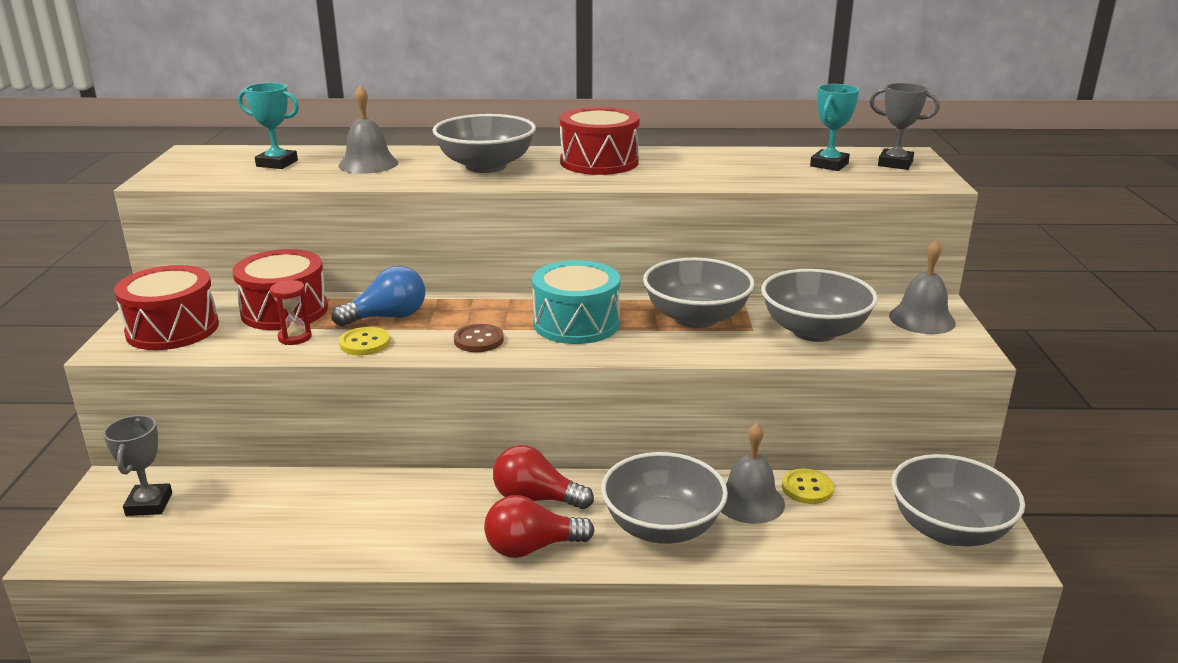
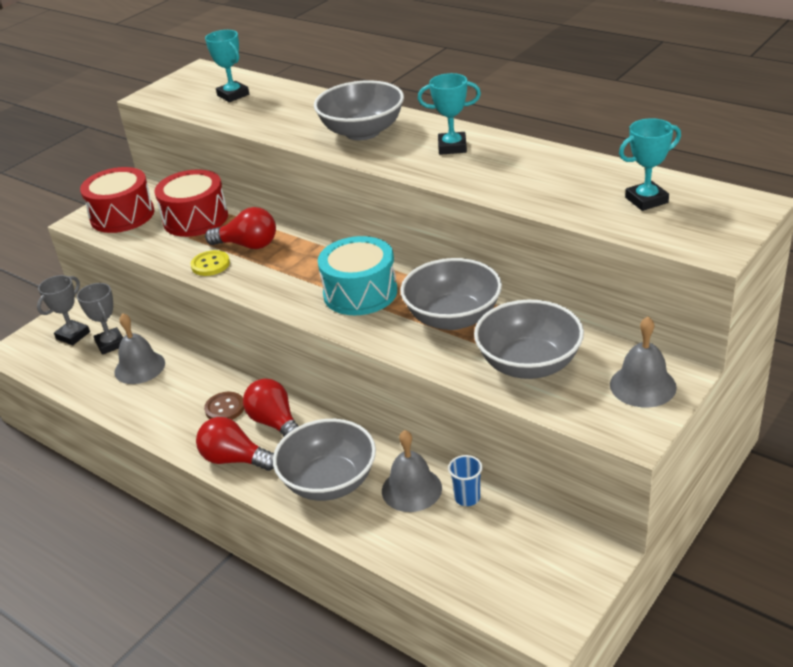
camera: 40 degrees right, 10 degrees up
red hourglass [270,280,312,345] -> none
blue light bulb [331,266,425,326] -> red light bulb [205,207,276,249]
grey bell [338,85,398,174] -> grey bell moved to [114,313,165,384]
brown button [454,324,504,352] -> brown button moved to [204,392,244,420]
red drum [560,107,640,175] -> turquoise trophy [418,73,481,155]
yellow button [782,469,834,504] -> blue cup [448,455,483,506]
grey trophy [870,83,940,170] -> grey trophy moved to [77,283,123,355]
grey bowl [892,454,1025,547] -> none

